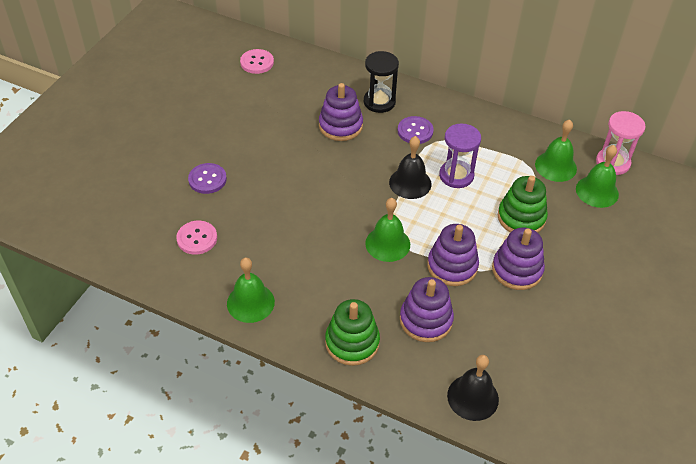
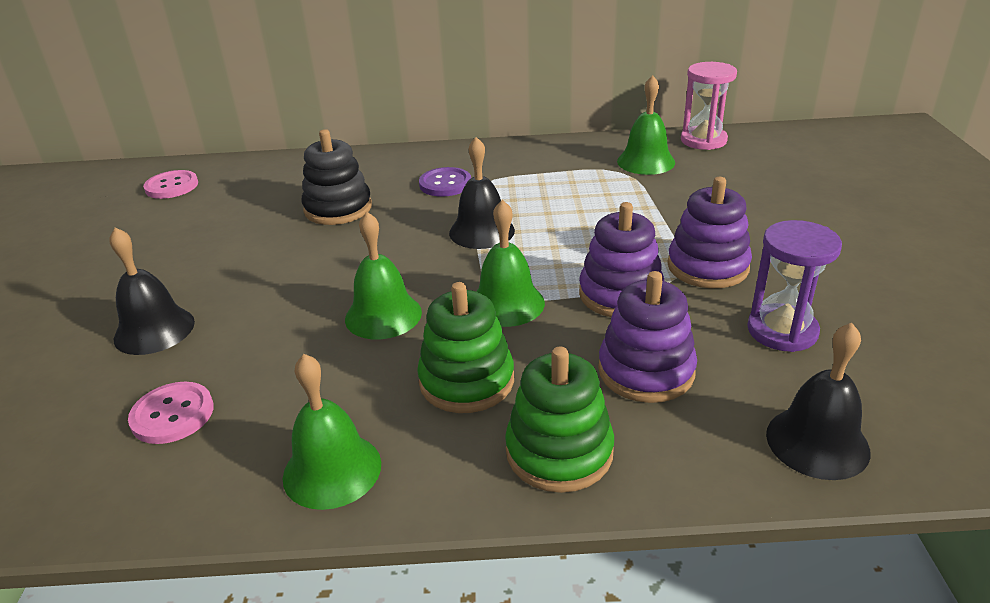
camera: 25 degrees left, 15 degrees down
purple button [188,163,227,194] -> black bell [109,227,195,355]
purple stacking toy [319,83,363,141] -> black stacking toy [302,129,372,225]
black hourglass [364,51,399,113] -> none
purple hourglass [439,124,481,188] -> purple hourglass moved to [747,220,842,352]
green stacking toy [498,176,548,233] -> green stacking toy moved to [417,282,514,413]
green bell [576,145,619,208] -> green bell moved to [345,212,422,339]

